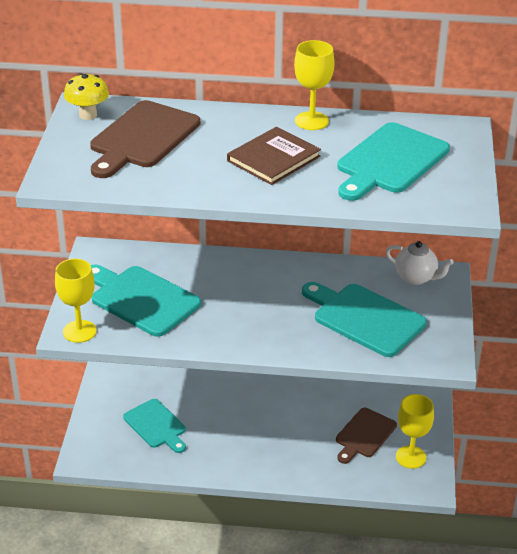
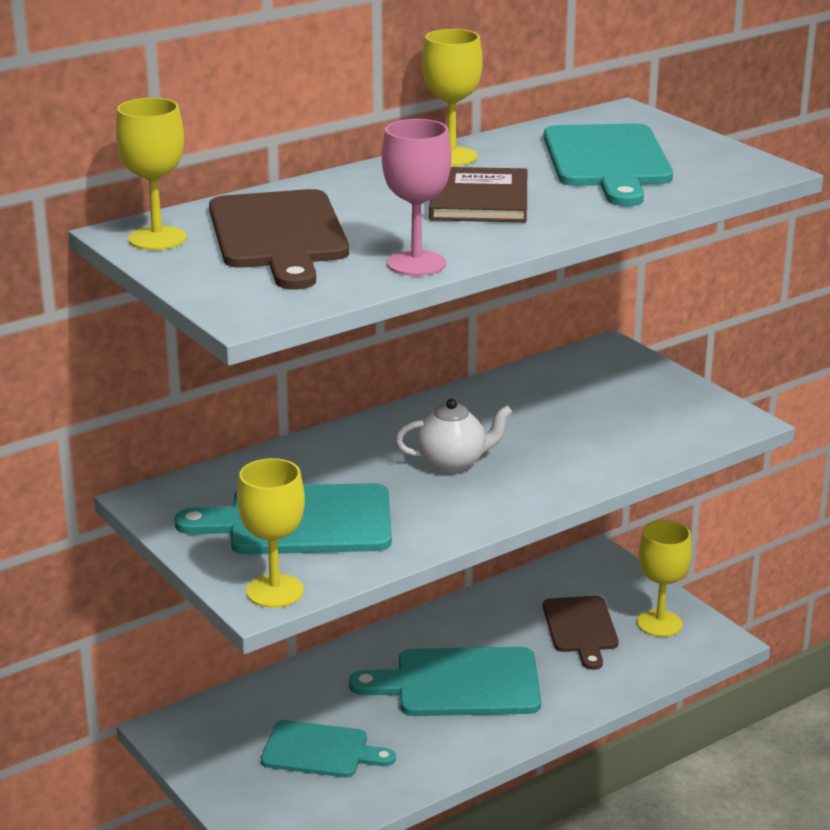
camera: 40 degrees left, 10 degrees down
yellow mushroom [64,73,109,120] -> yellow goblet [116,98,187,250]
turquoise cutting board [302,282,427,357] -> turquoise cutting board moved to [349,647,541,716]
white teapot [386,241,454,285] -> white teapot moved to [396,399,512,473]
none -> pink goblet [382,119,452,276]

